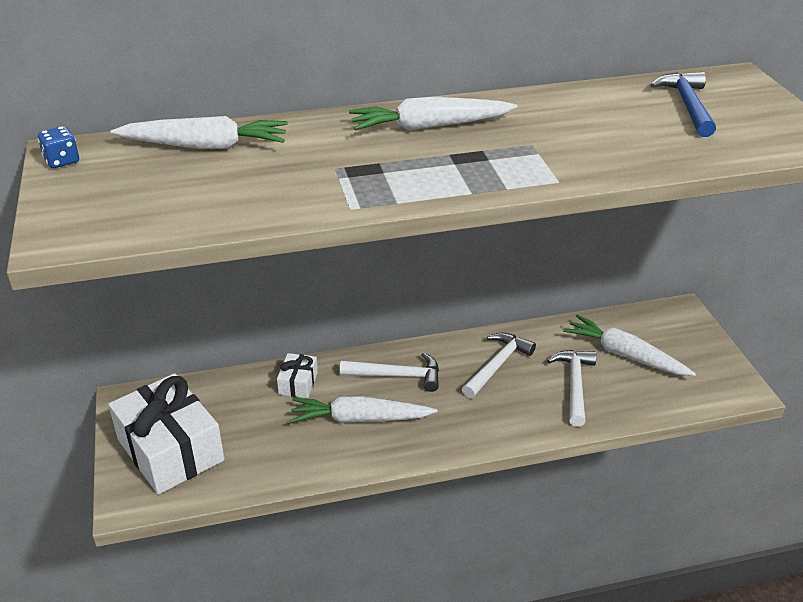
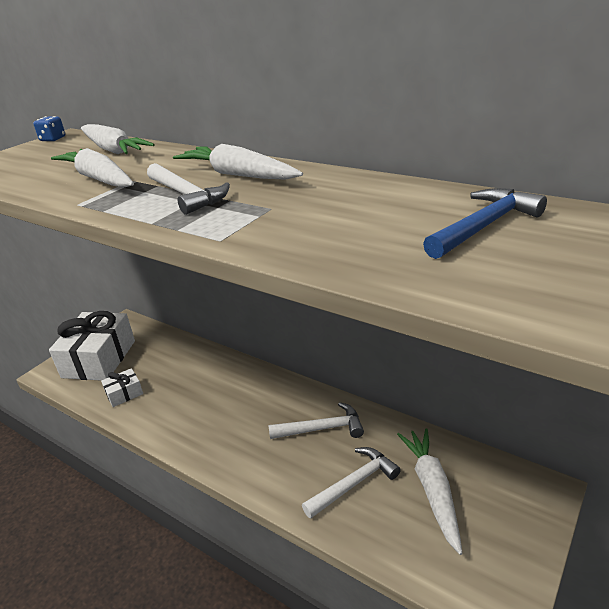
camera: 50 degrees right, 5 degrees down
white gift [277,353,318,398] -> white gift moved to [101,368,143,407]
white carrot [289,396,438,423] -> white carrot moved to [51,148,134,188]
white hammer [340,352,439,392] -> white hammer moved to [147,163,230,215]

